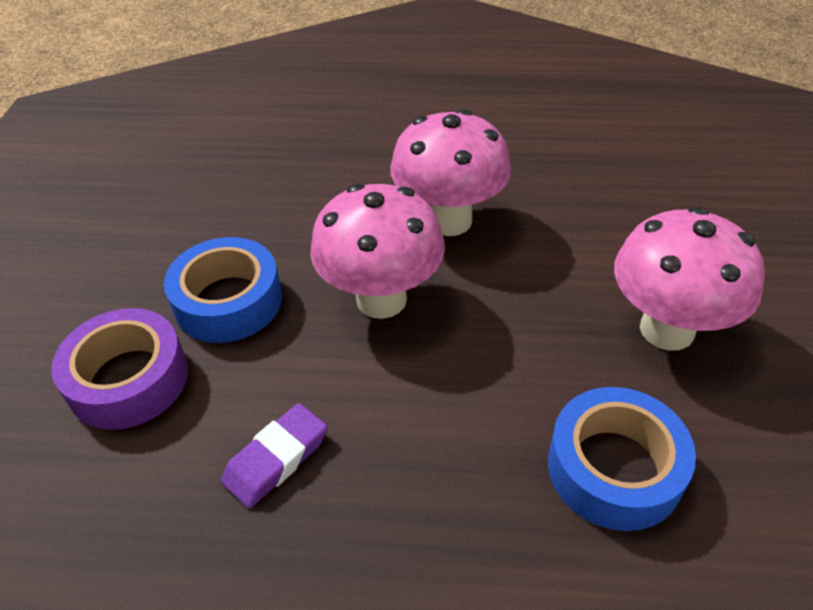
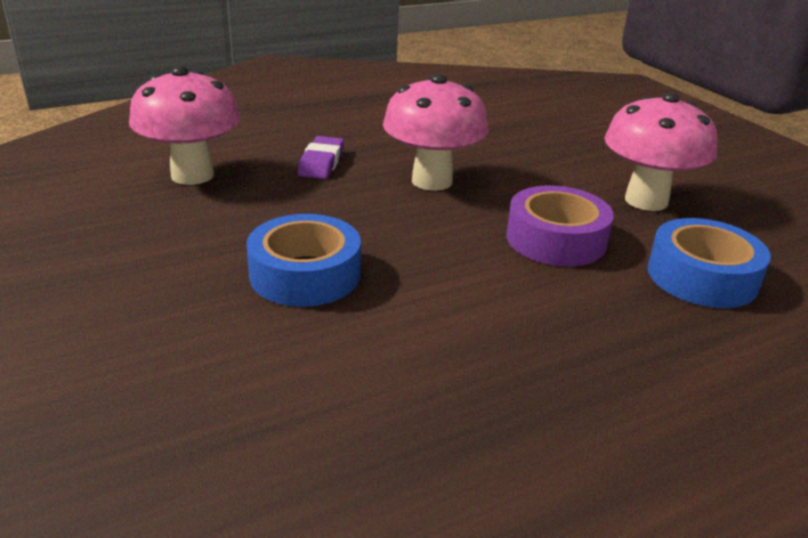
camera: 35 degrees left, 15 degrees down
purple tape [51,308,188,430] -> purple tape moved to [506,185,614,266]
purple eraser [221,403,327,508] -> purple eraser moved to [297,136,344,179]
pink mushroom [310,183,445,319] -> pink mushroom moved to [129,66,241,185]

